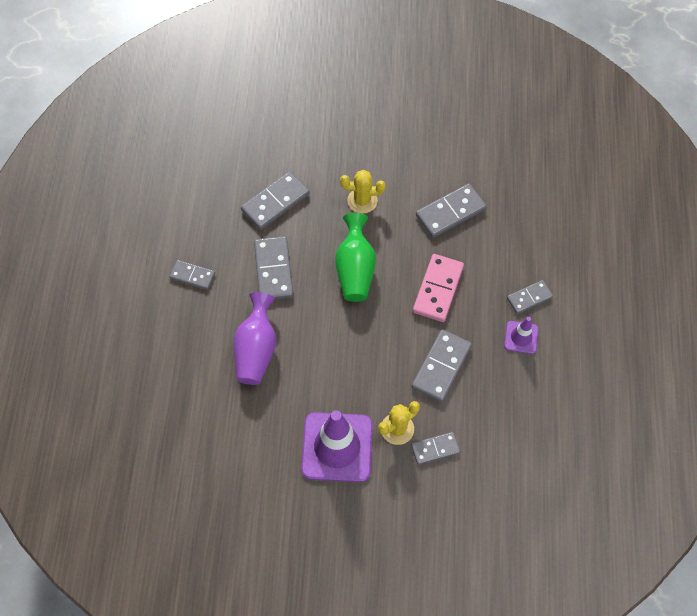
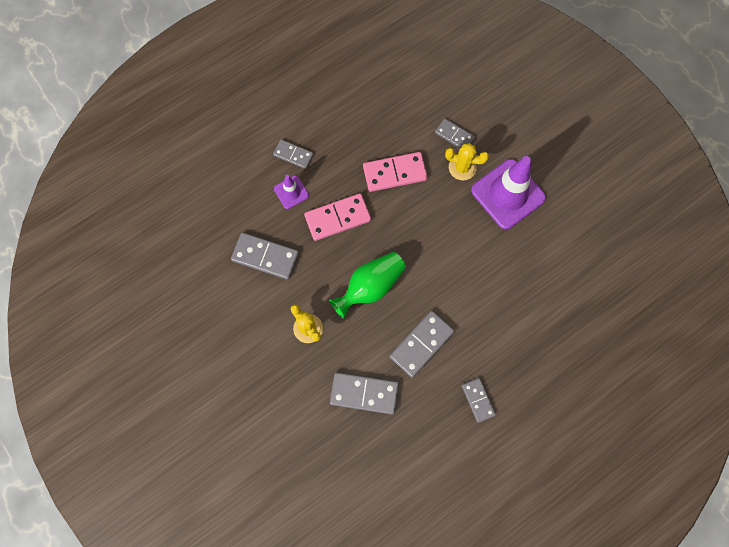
camera: 130 degrees left, 10 degrees up
purple vase [234,292,276,385] -> none
grey domino [412,329,472,402] -> pink domino [363,152,428,192]
purple traffic cone [504,317,538,354] -> purple traffic cone moved to [274,175,309,209]

